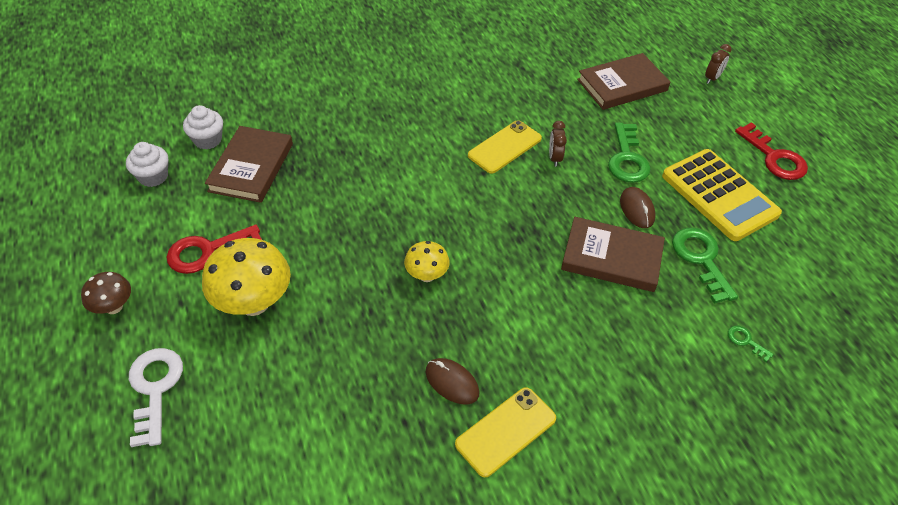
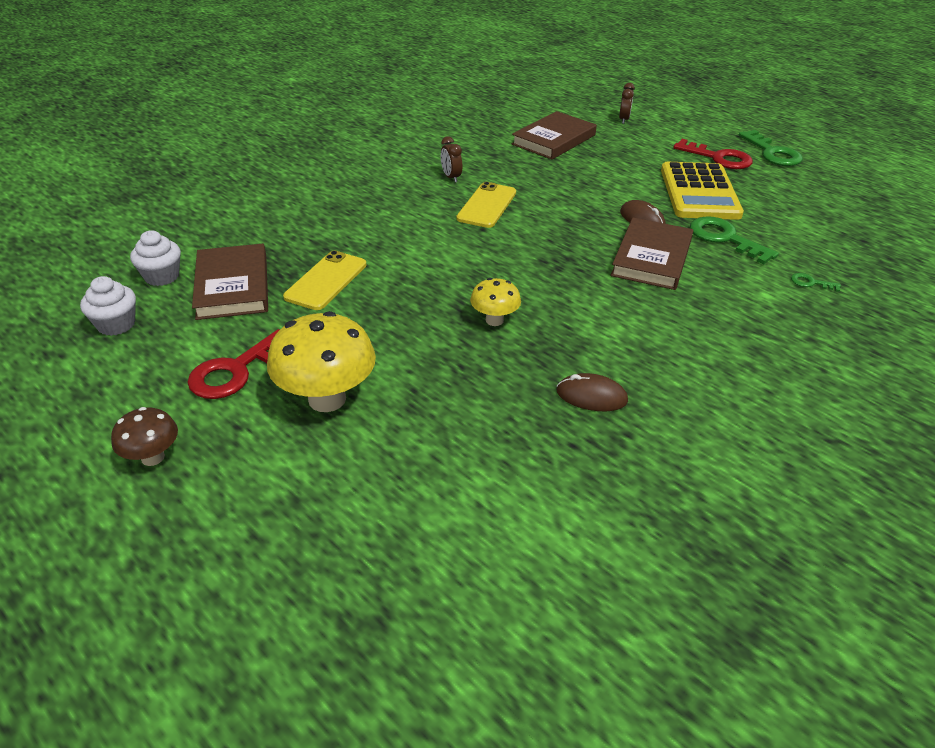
camera: 25 degrees left, 10 degrees down
white key [129,348,183,447] -> none
yellow phone [455,387,556,477] -> yellow phone moved to [283,251,367,310]
brown clock [549,121,567,167] -> brown clock moved to [441,136,462,183]
brown book [561,217,665,292] -> brown book turned 60 degrees counterclockwise [611,217,693,290]
green key [608,123,651,183] -> green key moved to [739,130,803,166]
yellow calculator [662,149,782,241] -> yellow calculator turned 60 degrees clockwise [661,162,744,220]

